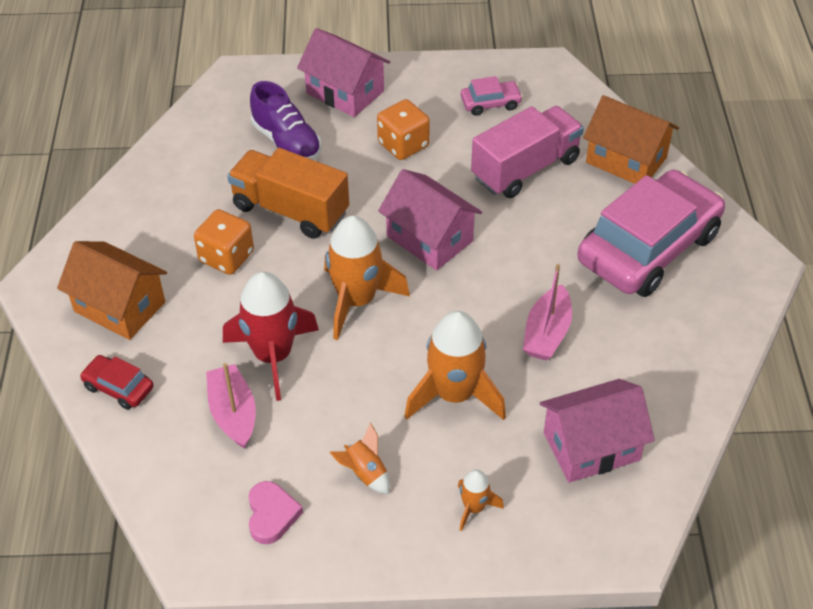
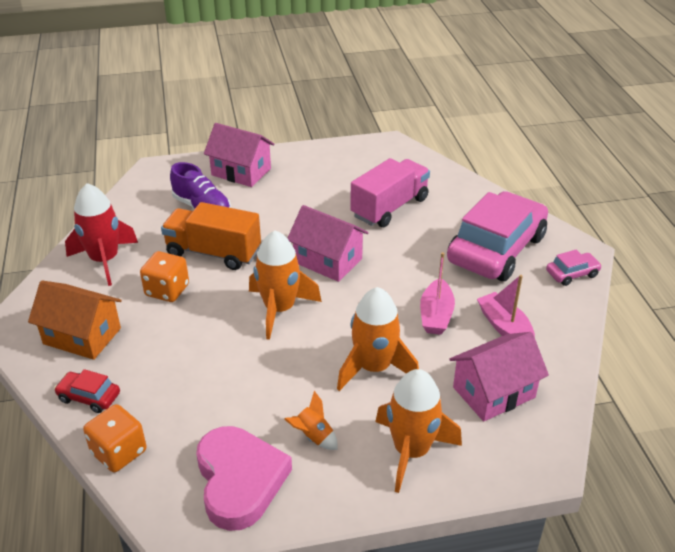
camera: 10 degrees left, 10 degrees down
pink boat [206,363,256,449] -> pink boat moved to [477,275,535,337]
red rocket [223,272,319,401] -> red rocket moved to [65,183,138,286]
pink heart [248,481,303,544] -> pink heart [196,426,292,531], size x1.95
orange dice [377,99,430,160] -> orange dice moved to [83,404,146,472]
orange rocket [458,470,504,531] -> orange rocket [375,369,462,493], size x2.05
pink car [461,76,523,116] -> pink car moved to [546,250,602,286]
orange house [583,95,679,184] -> none

